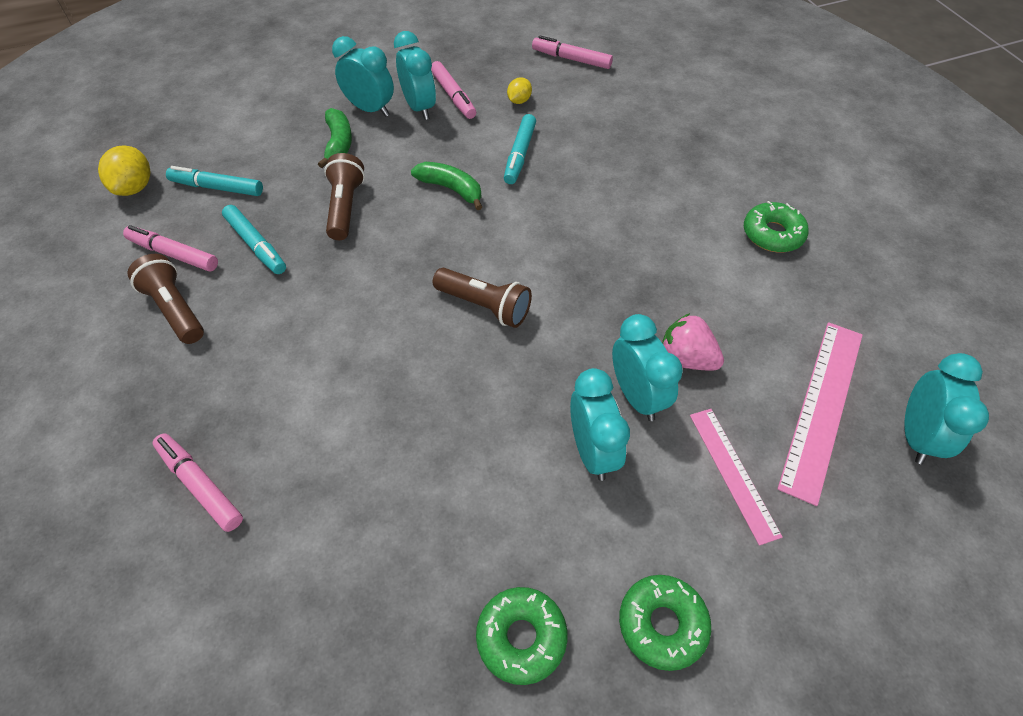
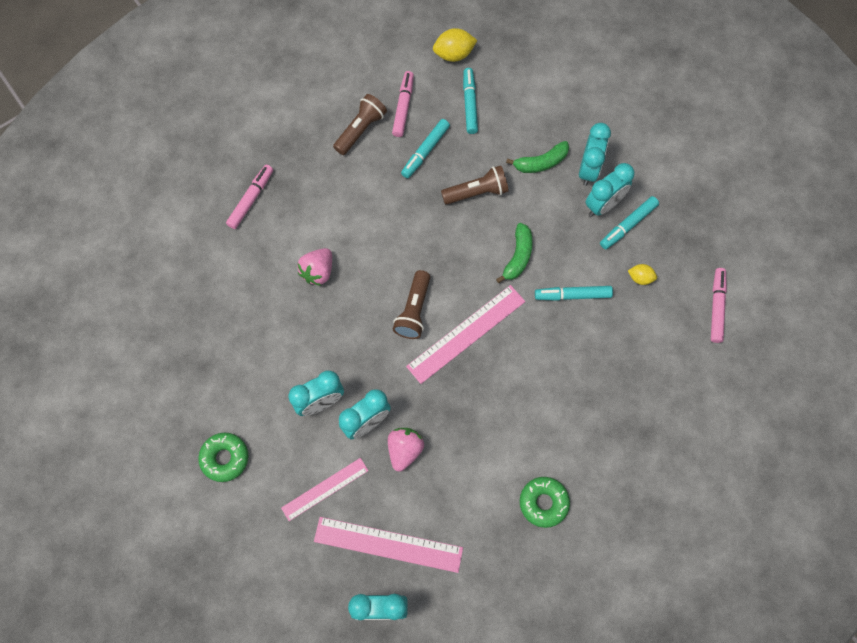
camera: 75 degrees right, 15 degrees up
pink marker [431,61,476,119] -> turquoise marker [600,196,659,249]
green donut [476,587,567,685] -> none
none -> pink strawberry [297,248,332,286]
none -> pink ruler [406,285,525,384]

